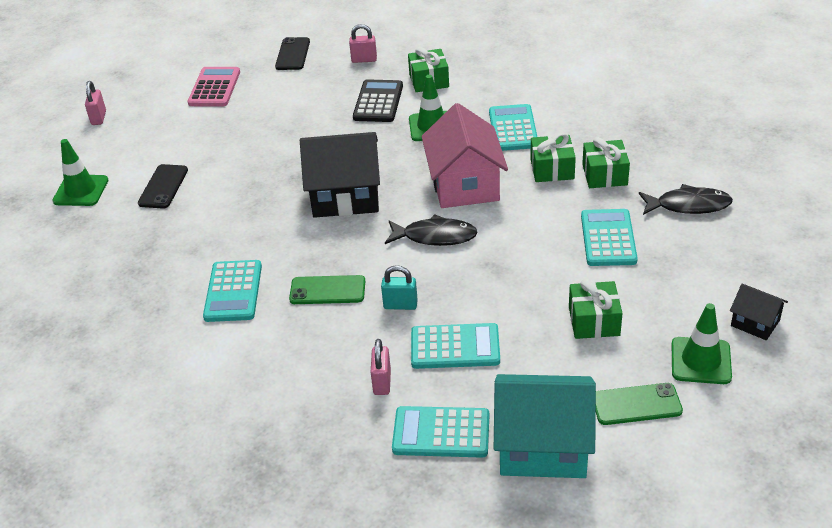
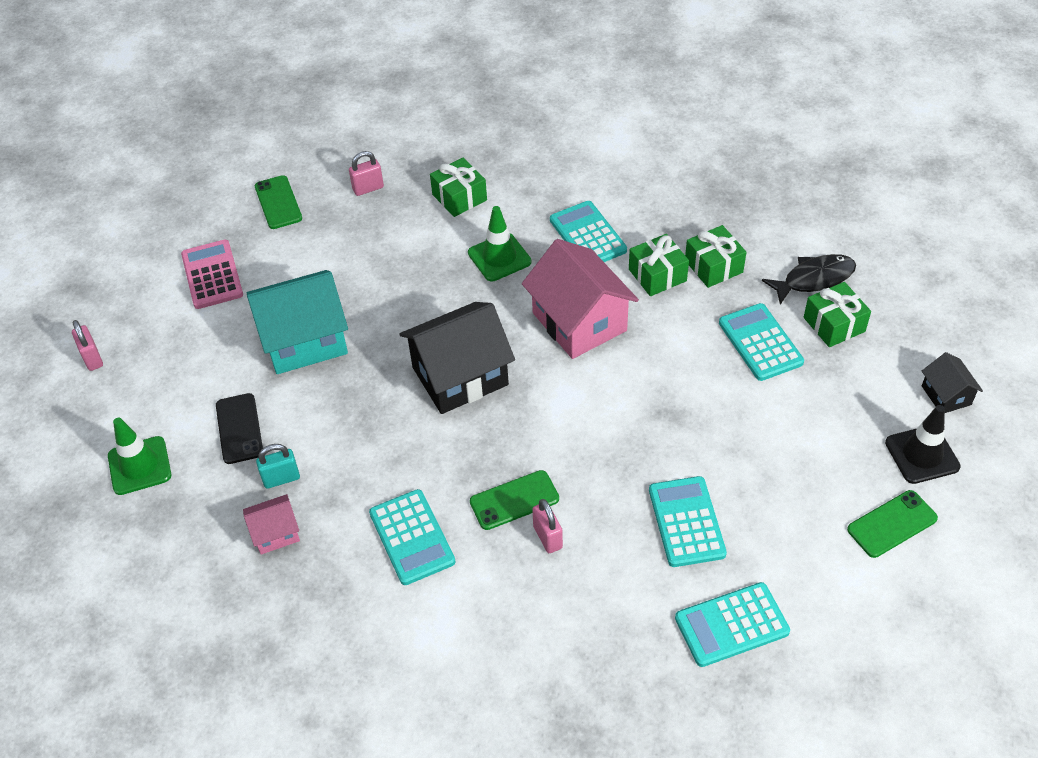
camera: 25 degrees left, 10 degrees up
black phone [275,37,310,70] -> green phone [255,175,302,229]
black calculator [353,79,403,122] -> none
pink padlock [371,339,391,395] -> pink padlock moved to [532,499,563,553]
turquoise padlock [381,265,418,310] -> turquoise padlock moved to [256,444,300,489]
black fish [385,214,478,246] -> none
turquoise calculator [411,323,500,369] -> turquoise calculator turned 75 degrees counterclockwise [649,476,727,567]
turquoise house [494,374,596,478] -> turquoise house moved to [247,270,348,374]
green gift [569,279,623,339] -> green gift moved to [804,282,871,347]
green traffic cone [672,303,732,384] -> black traffic cone [885,405,961,484]
black house [730,284,788,340] -> black house turned 60 degrees clockwise [922,352,983,413]
none -> pink house [243,494,300,555]

